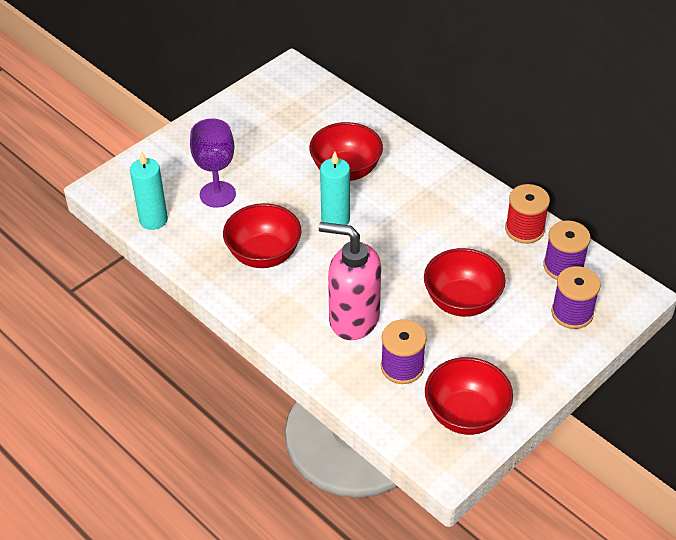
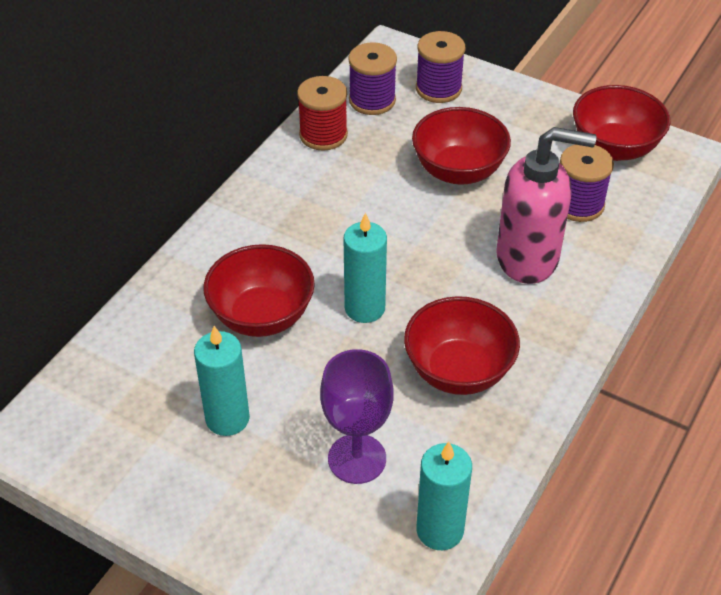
camera: 105 degrees left, 0 degrees up
pink soap dispenser [319,222,381,340] -> pink soap dispenser turned 90 degrees counterclockwise [496,127,596,284]
none -> turquoise candle [194,326,250,436]

